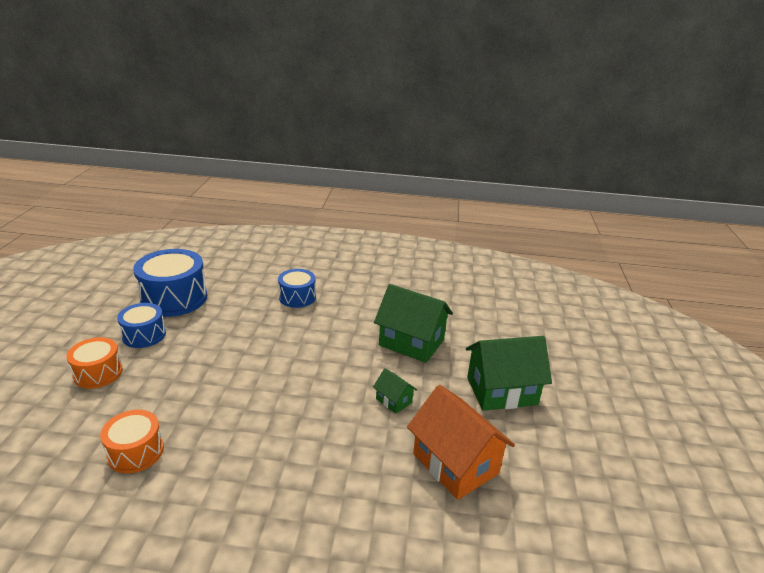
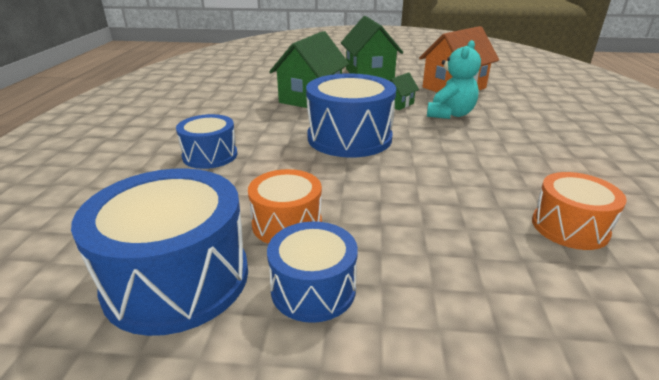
camera: 90 degrees left, 0 degrees up
orange drum [66,337,123,389] -> orange drum moved to [248,169,322,244]
none -> blue drum [306,73,396,158]
none -> turquoise teddy bear [427,40,481,119]

